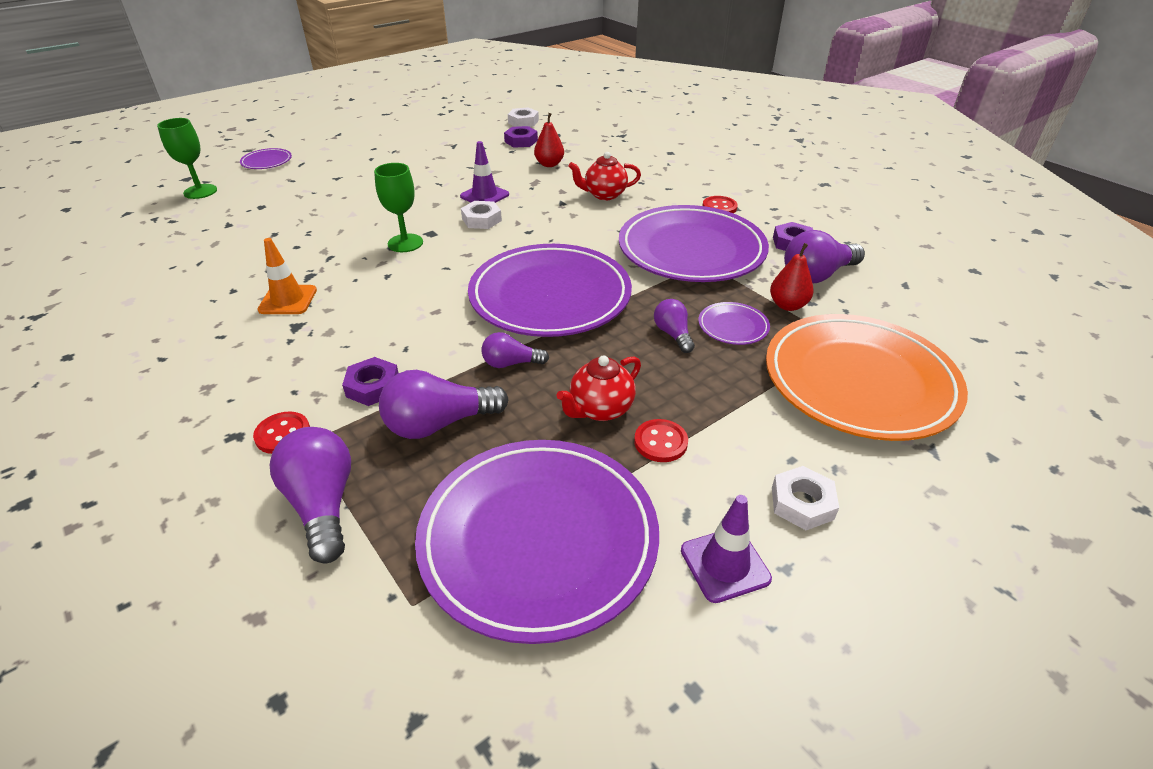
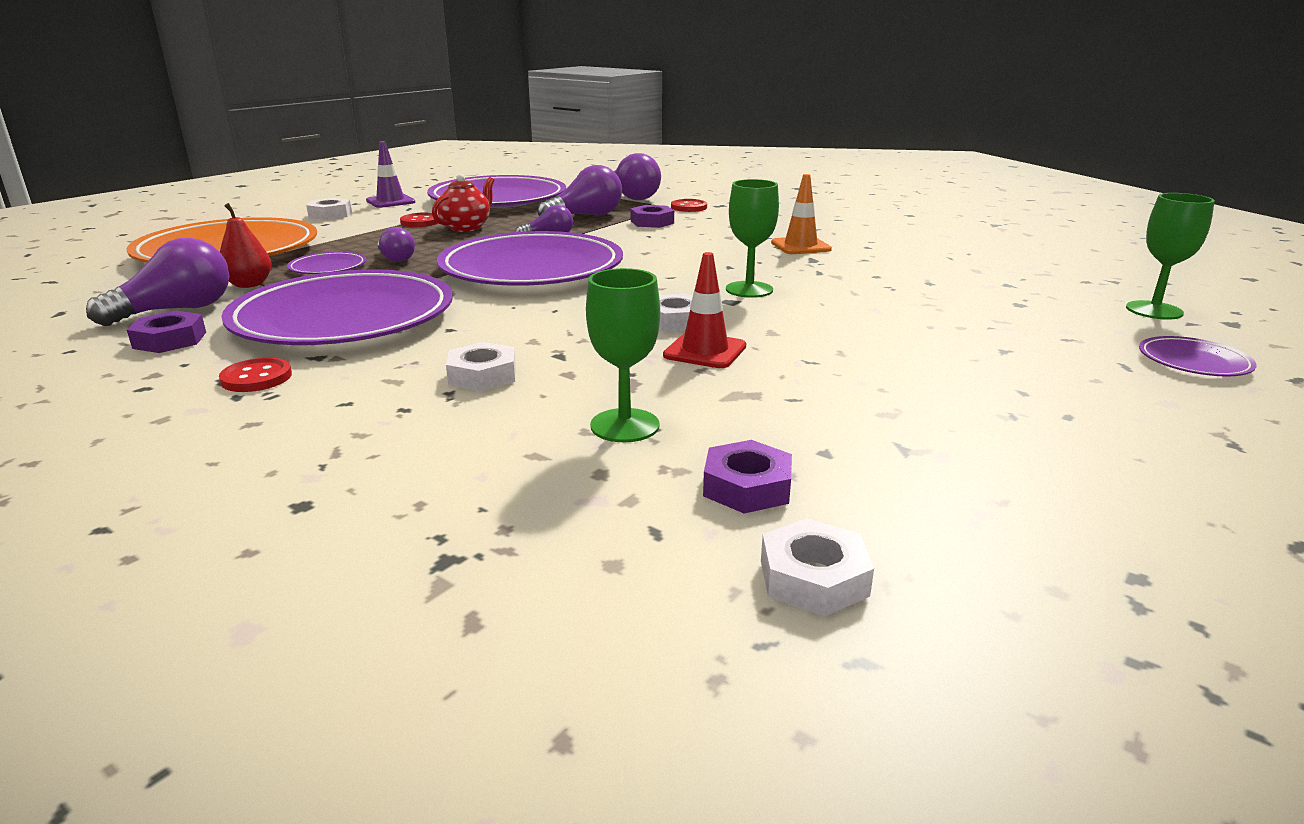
camera: 165 degrees right, 15 degrees down
purple traffic cone [460,141,509,203] -> red traffic cone [663,252,746,368]
red pear [534,113,564,167] -> green goblet [586,268,660,442]
red teapot [568,152,641,200] -> white nut [446,342,516,392]

